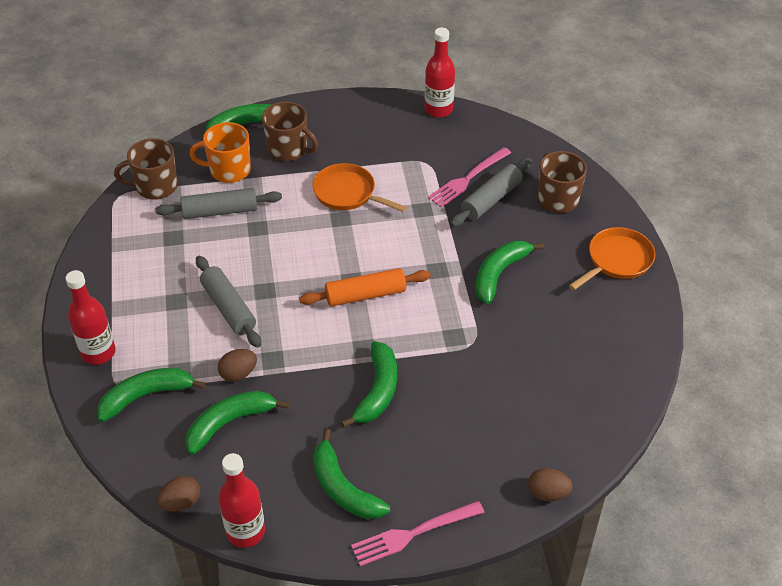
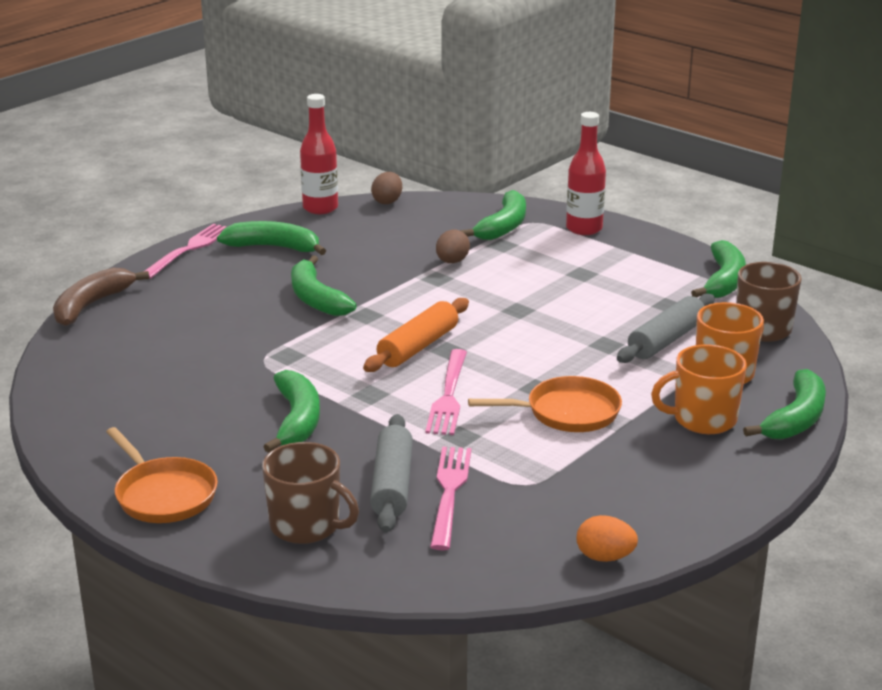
camera: 140 degrees right, 20 degrees down
green banana [185,391,289,455] -> green banana moved to [691,240,746,298]
grey rolling pin [196,256,261,348] -> none
brown mug [262,102,318,161] -> orange mug [651,344,747,434]
red bottle [425,28,455,118] -> orange egg [577,515,638,562]
brown egg [528,468,573,501] -> brown banana [53,268,149,326]
orange pan [569,227,655,290] -> orange pan turned 45 degrees counterclockwise [106,427,218,523]
none -> pink fork [425,349,467,435]

